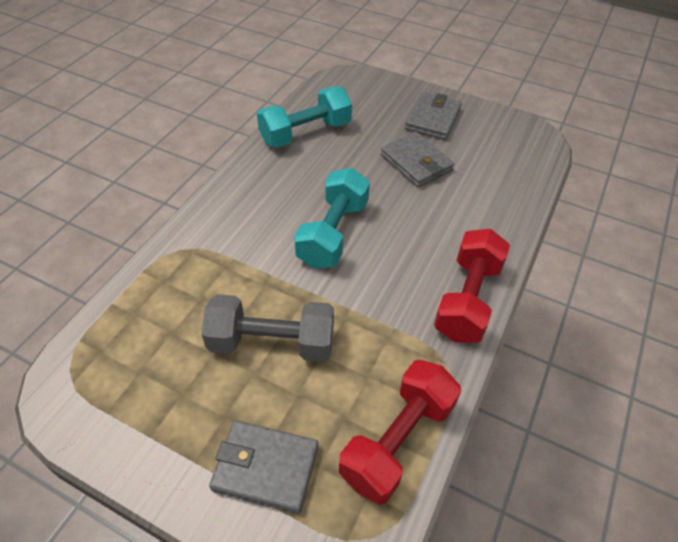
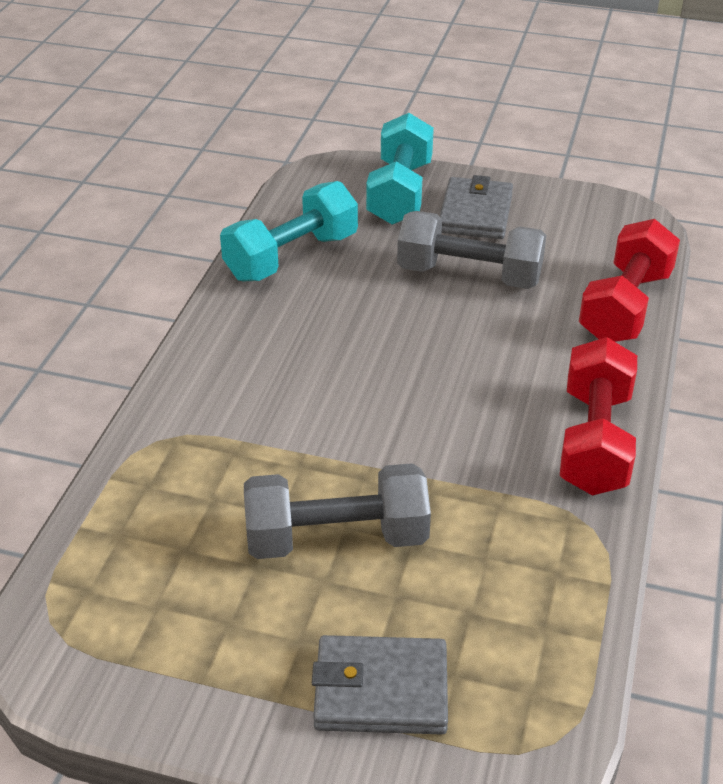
camera: 10 degrees left, 10 degrees down
turquoise dumbbell [294,168,370,269] -> turquoise dumbbell moved to [366,113,434,225]
red dumbbell [339,360,461,505] -> red dumbbell moved to [579,219,680,342]
grey wallet [381,132,454,187] -> grey dumbbell [397,211,546,289]

